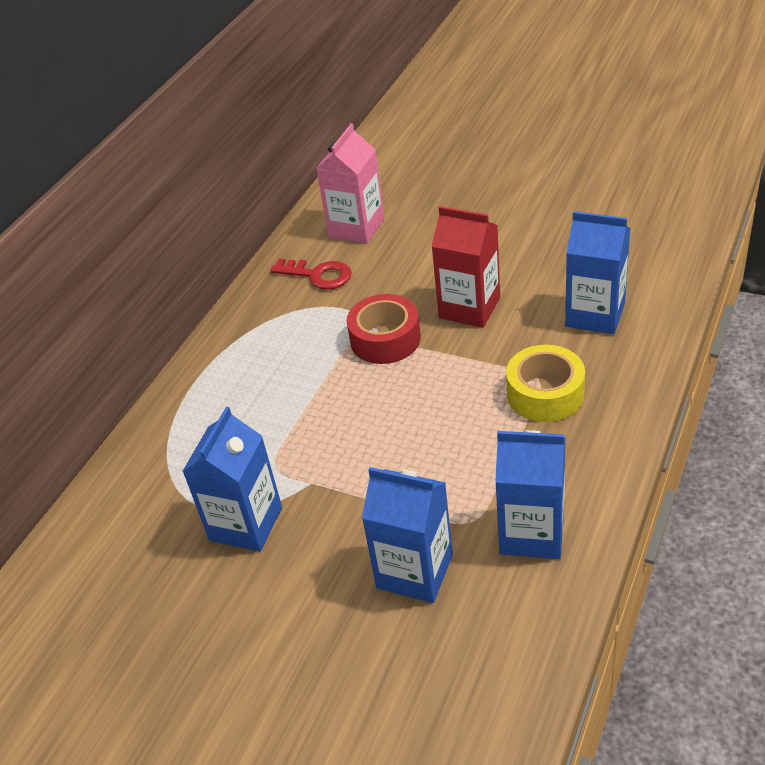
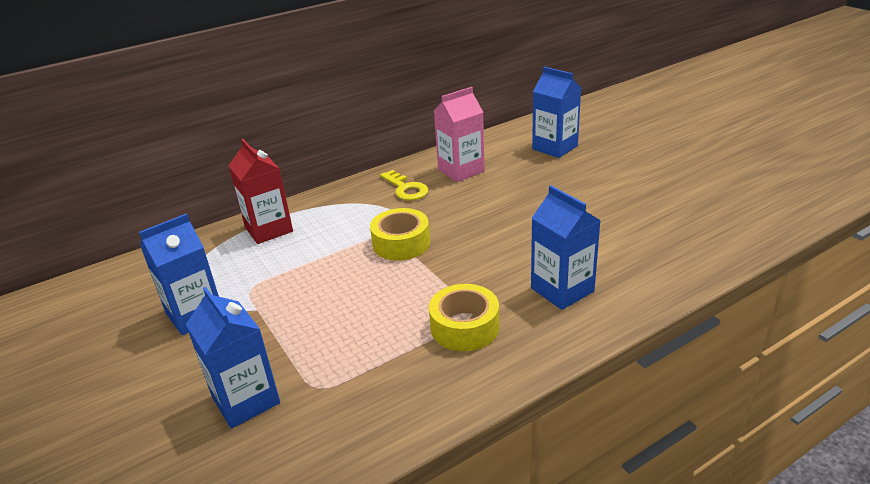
camera: 30 degrees right, 10 degrees down
red key [270,259,352,290] -> yellow key [380,170,428,201]
red tape [347,294,421,364] -> yellow tape [370,208,430,261]
red carton [432,206,500,328] -> red carton moved to [229,139,293,244]
blue carton [495,430,566,559] -> blue carton moved to [532,67,581,158]

